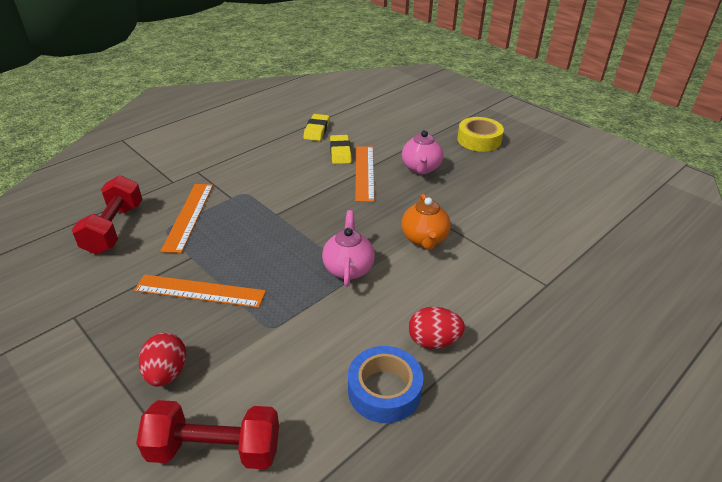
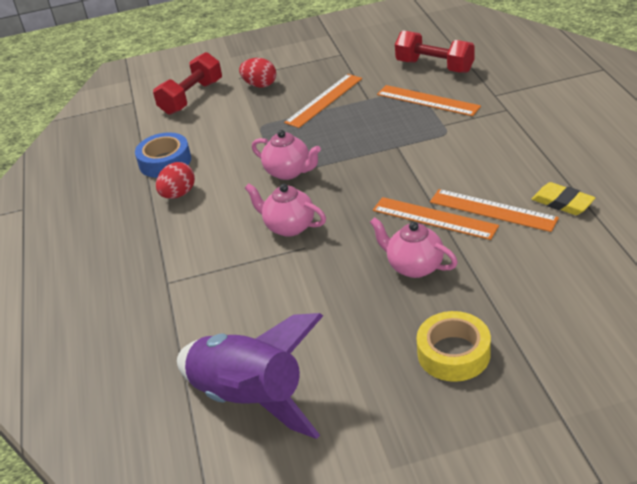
camera: 125 degrees right, 0 degrees up
yellow eraser [330,135,352,164] -> orange ruler [430,189,559,232]
orange teapot [401,194,451,250] -> pink teapot [245,183,326,237]
none -> purple rocket [177,313,323,439]

